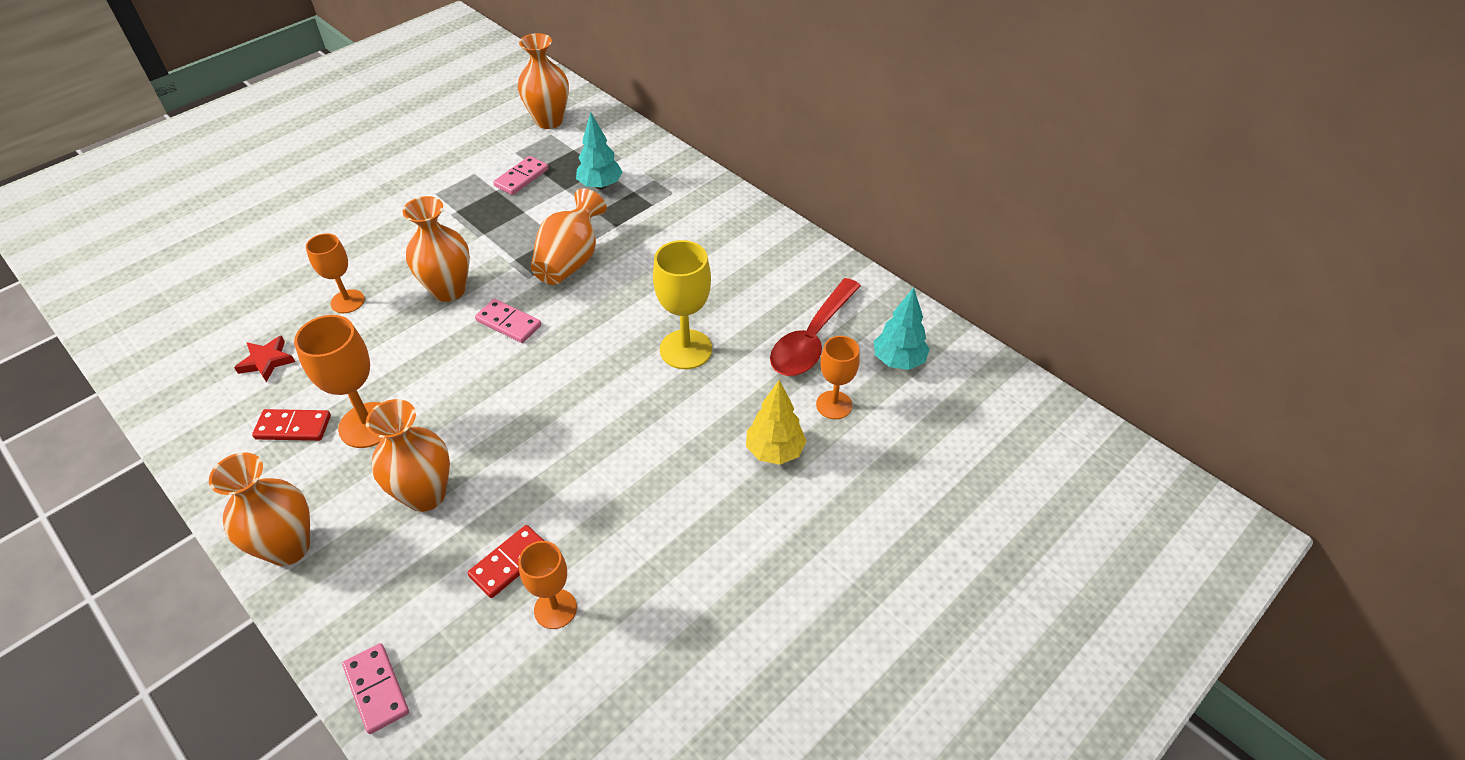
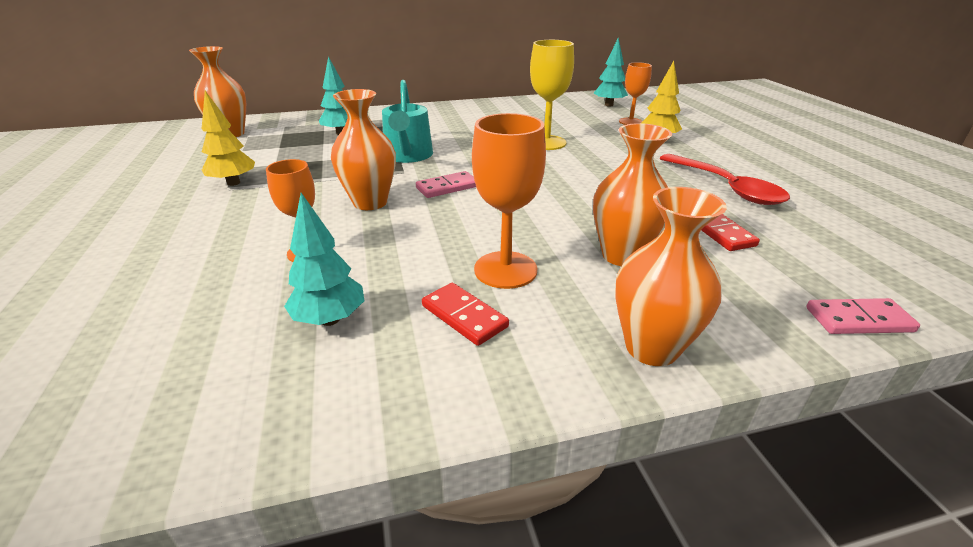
camera: 60 degrees left, 15 degrees down
red star [234,335,295,382] -> turquoise tree [284,193,364,326]
red domino [252,409,331,441] -> red domino turned 75 degrees counterclockwise [422,283,509,346]
pink domino [493,156,548,195] -> none
orange goblet [519,541,577,629] -> none
orange vase [531,188,607,285] -> turquoise watering can [382,80,433,163]
red spoon [770,278,861,376] -> red spoon moved to [659,154,790,205]
none -> yellow tree [202,91,255,186]

